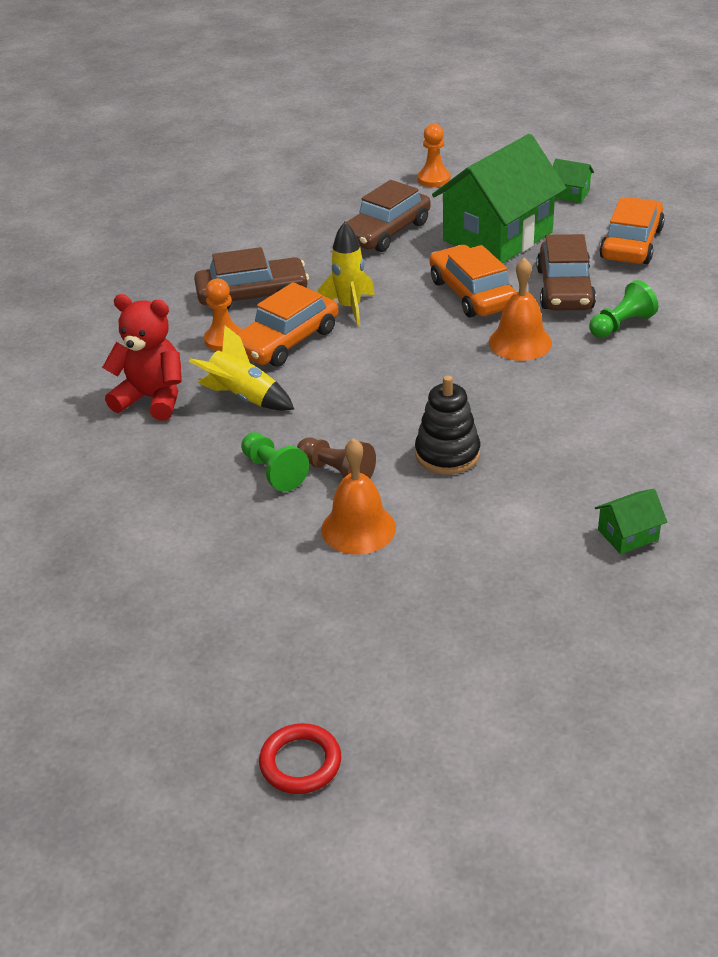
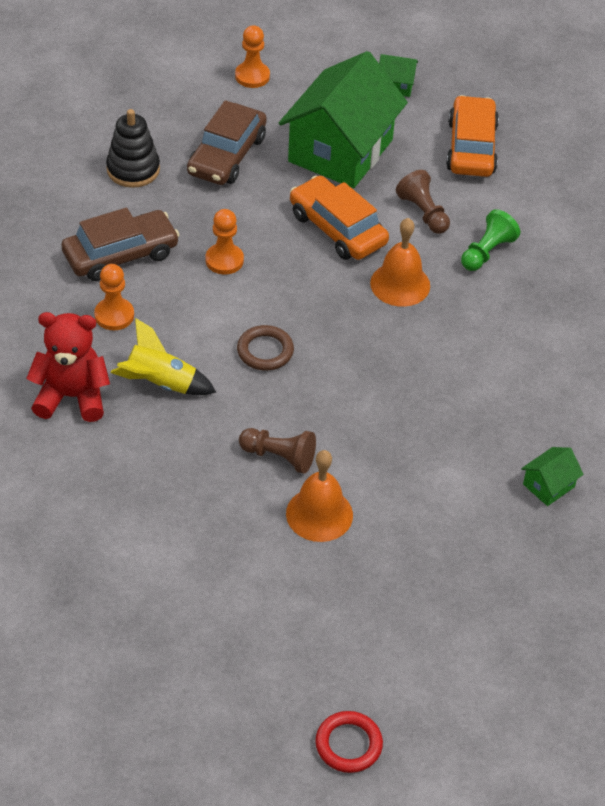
camera: 20 degrees left, 10 degrees up
orange car [236,282,338,367] -> none
green pawn [241,432,309,492] -> none
yellow rocket [318,222,375,327] -> orange pawn [205,209,244,274]
black stacking toy [415,375,480,475] -> black stacking toy moved to [106,109,160,188]
brown car [536,234,596,310] -> brown pawn [396,170,450,234]
none -> brown ring [237,325,294,371]

